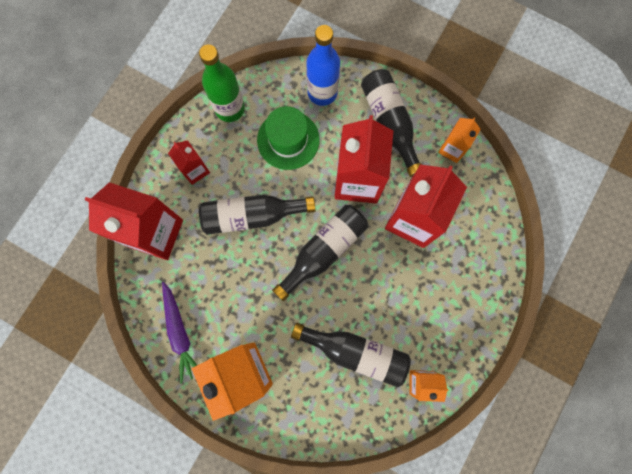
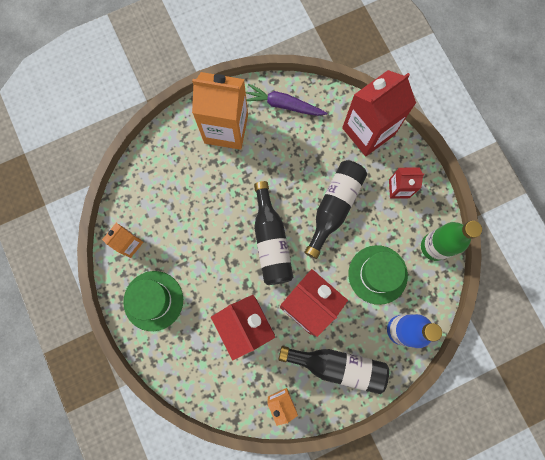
camera: 125 degrees right, 0 degrees up
black bottle [291,323,411,387] -> none
none -> green hat [123,271,183,331]

